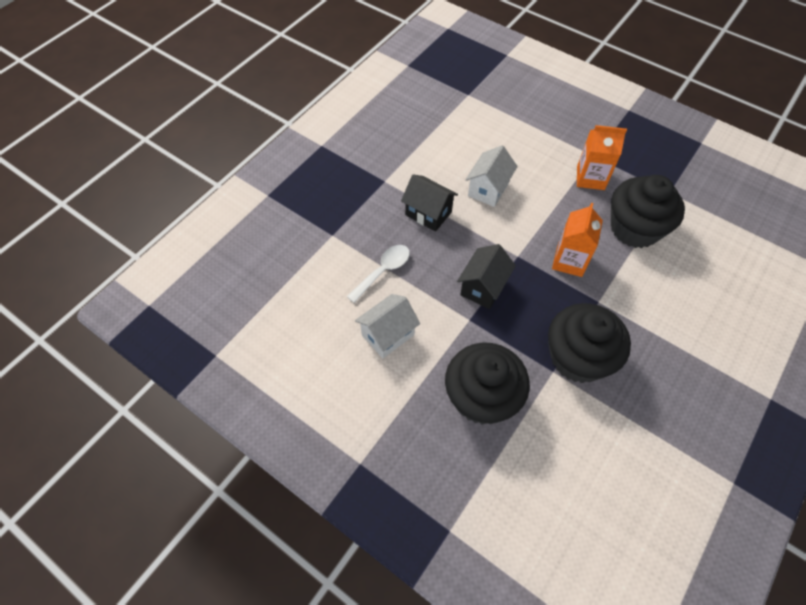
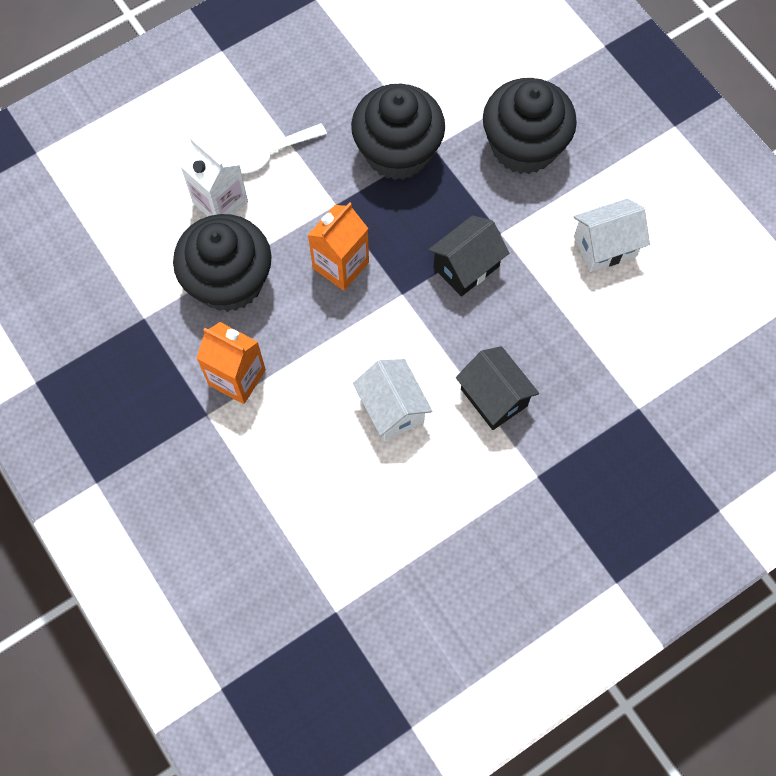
camera: 160 degrees left, 10 degrees up
white spoon [347,245,410,303] -> white spoon moved to [231,123,327,174]
white house [465,146,518,207] -> white house turned 75 degrees counterclockwise [353,359,432,441]
none -> white carton [180,137,248,216]

